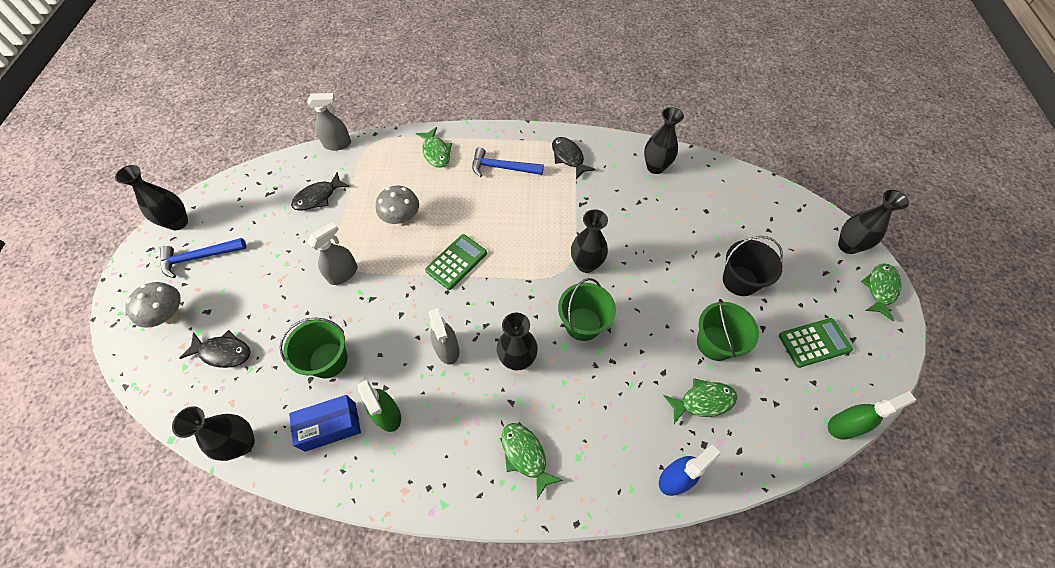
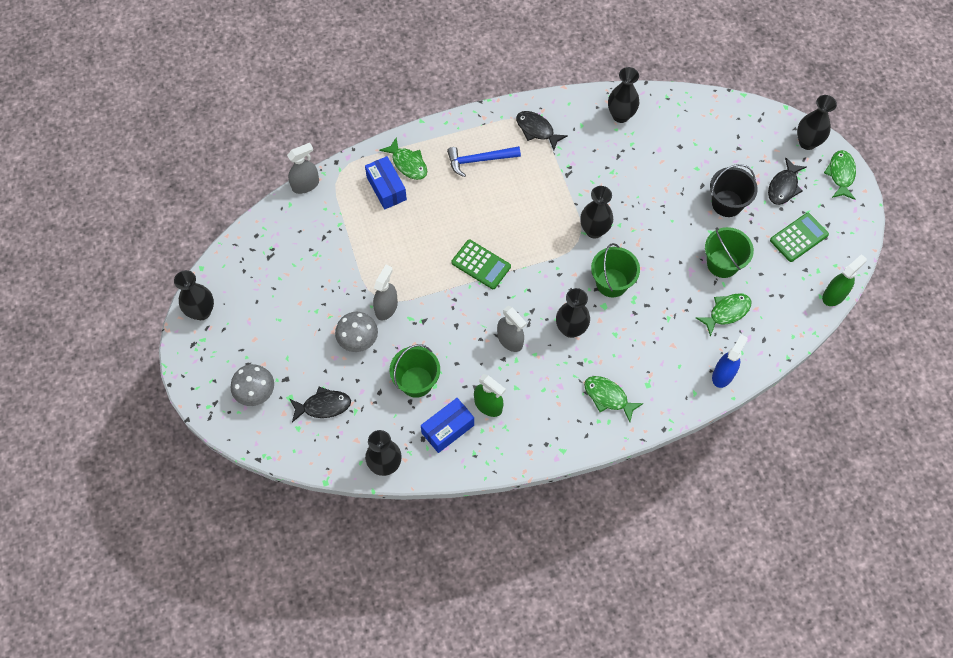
camera: 20 degrees left, 5 degrees up
blue hammer [160,238,246,278] -> none
black fish [291,172,350,211] -> black fish moved to [768,157,806,205]
grey mushroom [376,186,419,226] -> grey mushroom moved to [335,312,378,352]
green calculator [425,234,487,290] -> green calculator turned 105 degrees clockwise [451,240,511,289]
none -> blue box [365,156,407,210]

